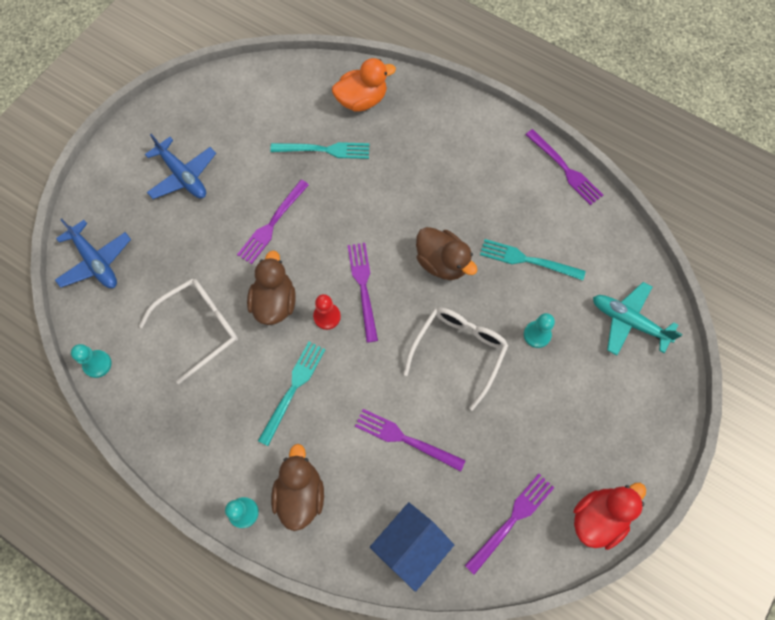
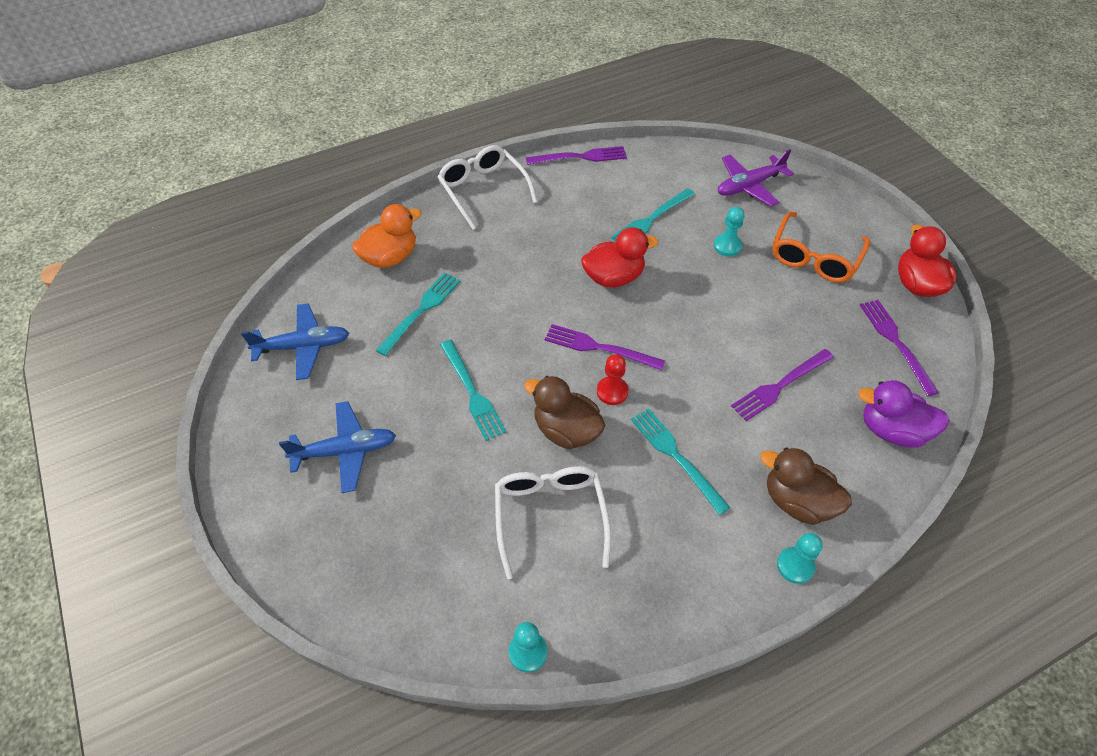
camera: 60 degrees left, 15 degrees down
blue plane [55,218,131,288] -> blue plane moved to [241,303,349,380]
purple fork [237,180,309,264] -> turquoise fork [440,340,506,441]
orange duck [332,58,396,112] -> orange duck turned 45 degrees clockwise [352,204,422,268]
blue house [370,502,454,592] -> purple duck [858,380,950,448]
white glasses [403,307,509,411] -> white glasses moved to [438,145,538,230]
brown duck [416,227,477,280] -> red duck [581,227,658,288]
turquoise plane [593,282,682,355] -> purple plane [718,149,794,206]
none -> orange glasses [772,212,870,283]

